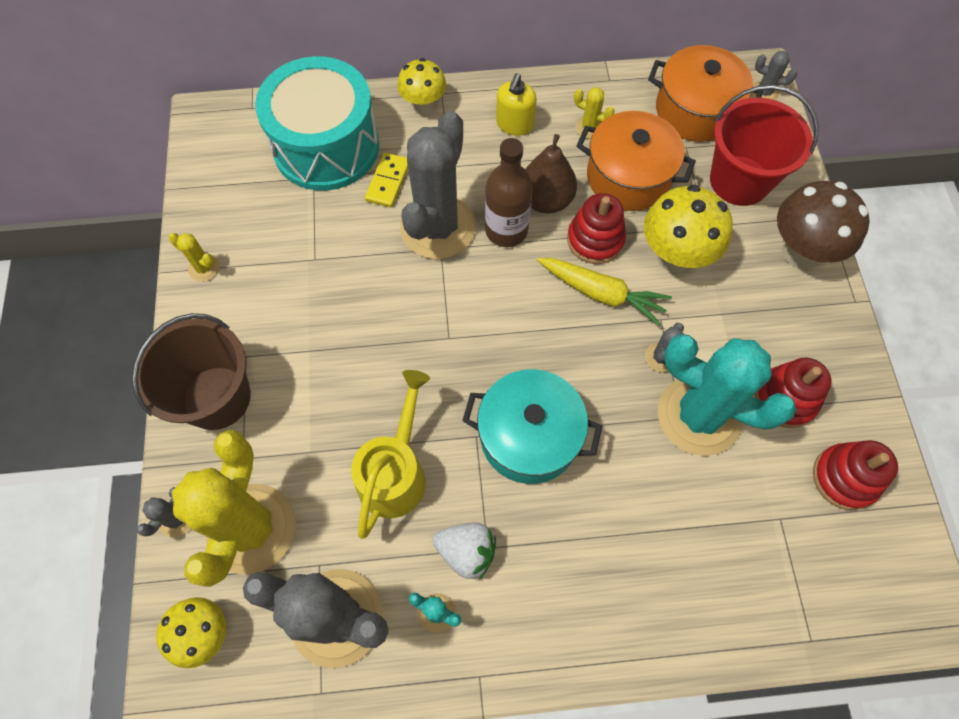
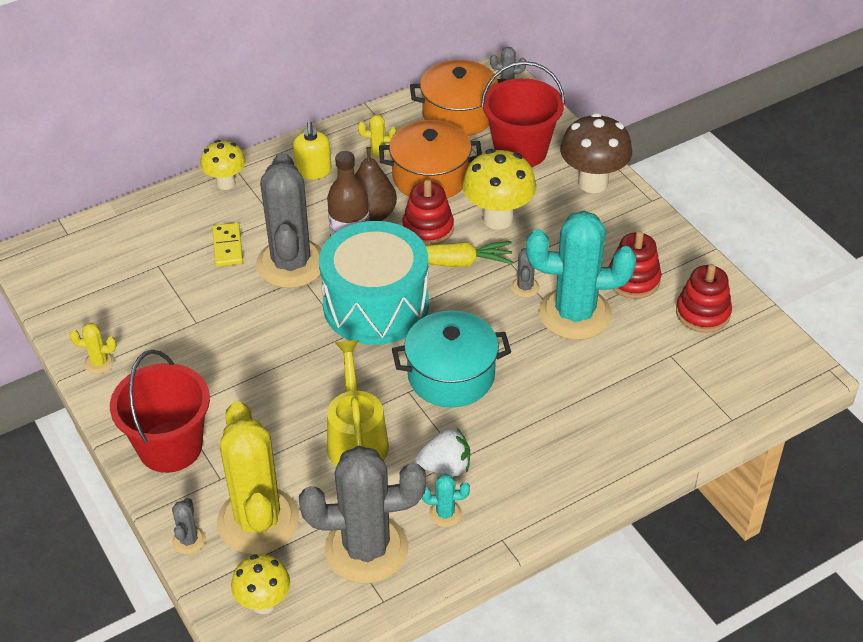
camera: 25 degrees left, 20 degrees down
brown bucket [132,313,251,430] -> red bucket [110,350,210,473]
turquoise drum [255,56,379,191] -> turquoise drum moved to [319,221,429,345]

